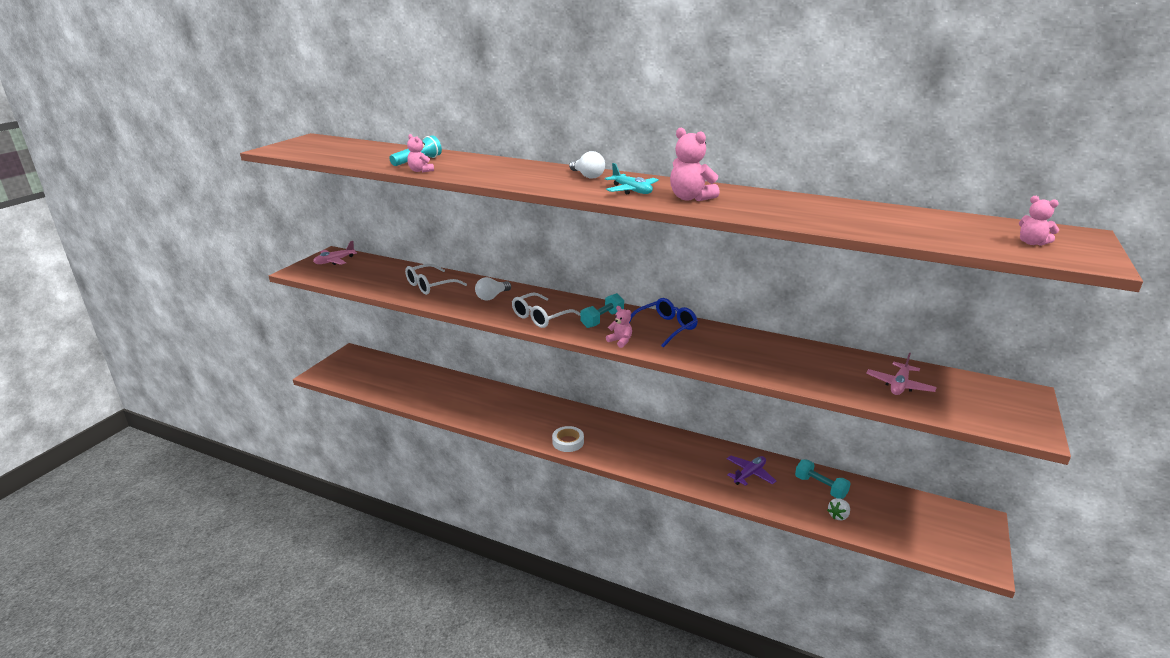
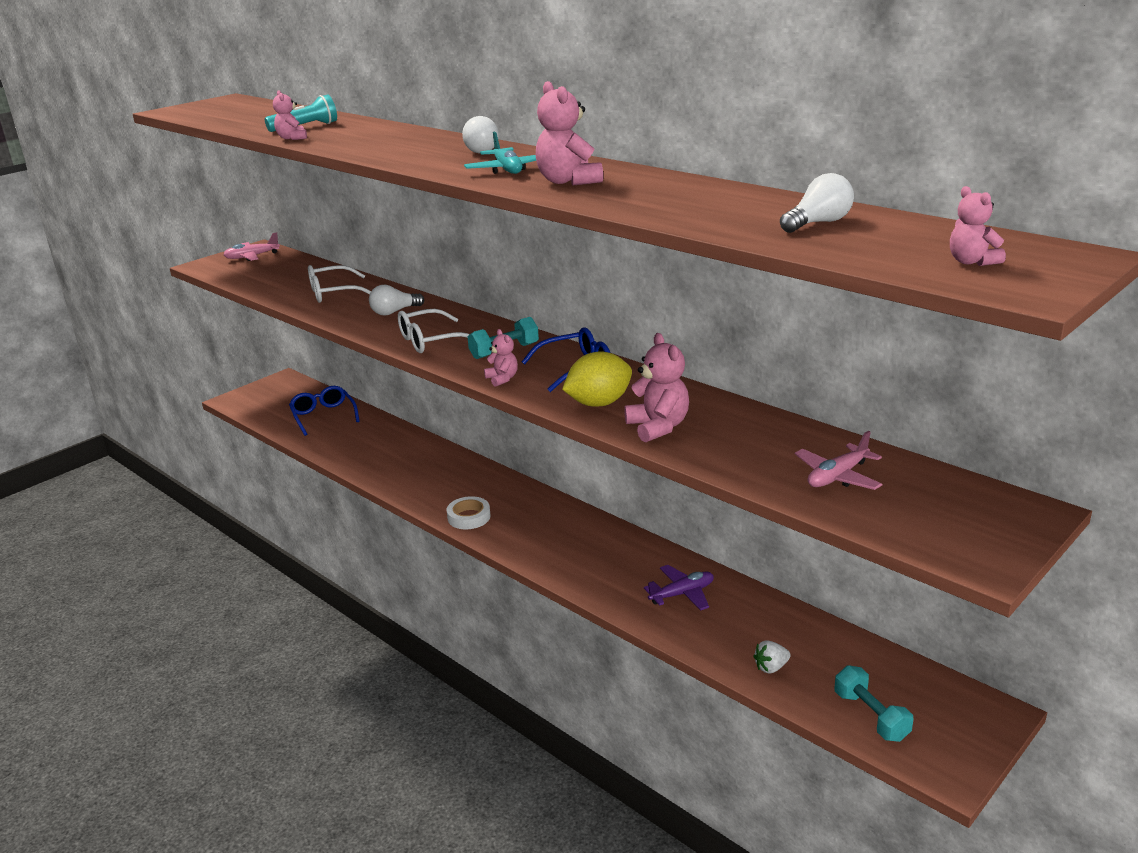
camera: 20 degrees right, 0 degrees up
turquoise dumbbell [795,459,851,499] -> turquoise dumbbell moved to [834,665,913,742]
none -> blue glasses [289,386,359,436]
none -> yellow lemon [562,351,632,407]
none -> pink teddy bear [624,333,689,443]
none -> white light bulb [780,173,854,233]

